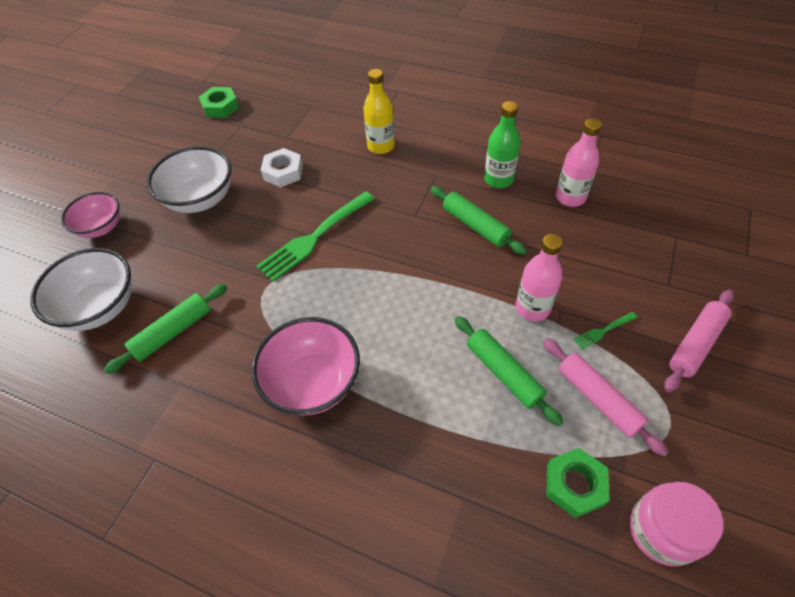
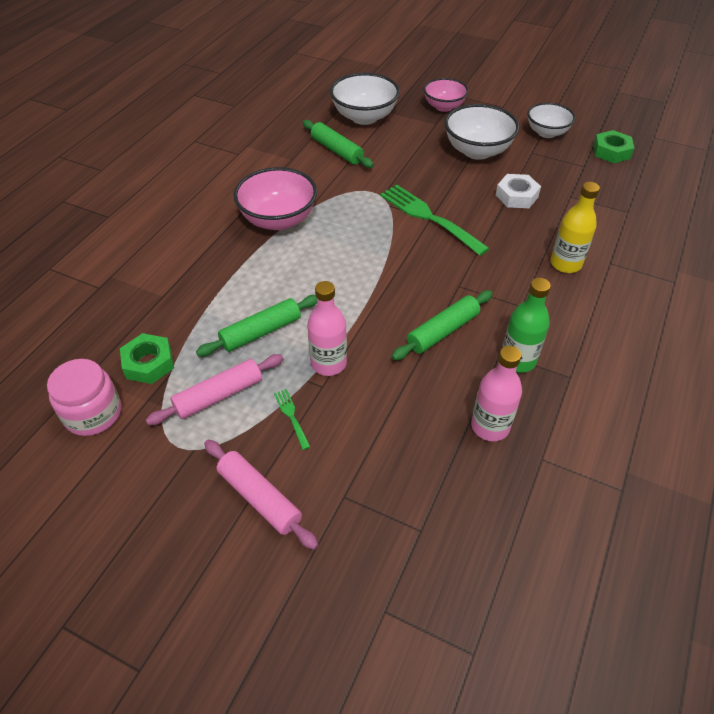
camera: 90 degrees right, 5 degrees down
none -> white bowl [527,103,575,138]

